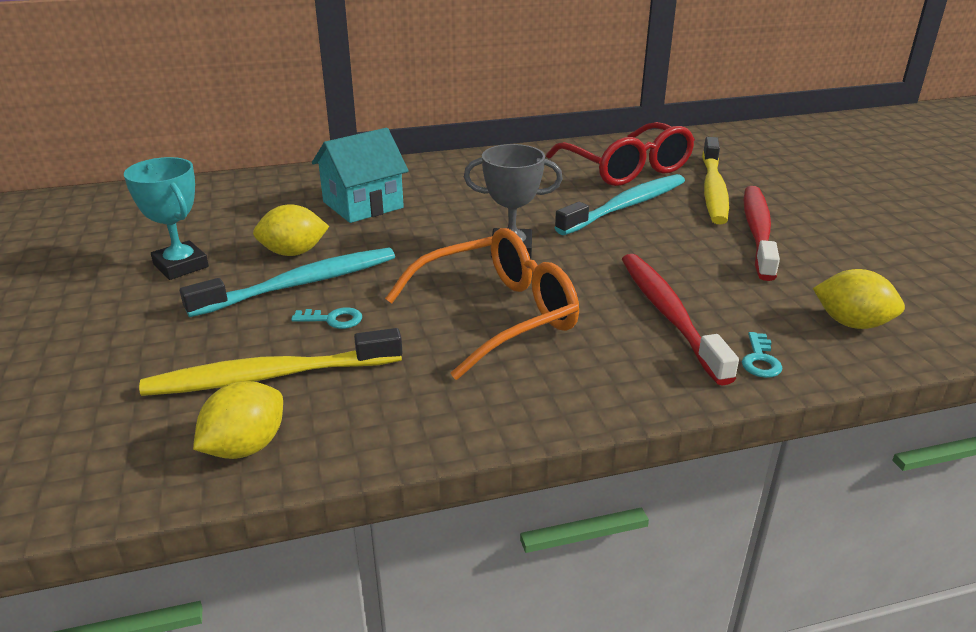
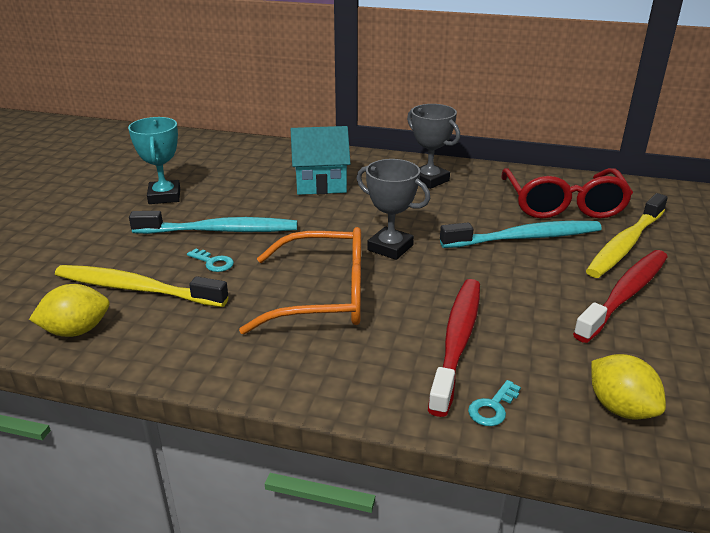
camera: 30 degrees right, 0 degrees up
yellow lemon [253,204,329,256] -> none
none -> grey trophy [407,104,460,189]

